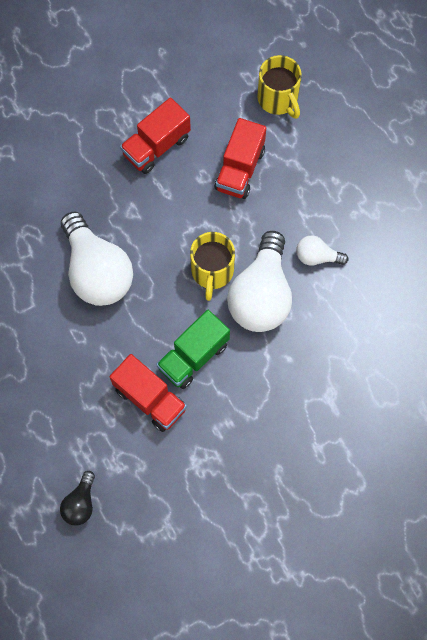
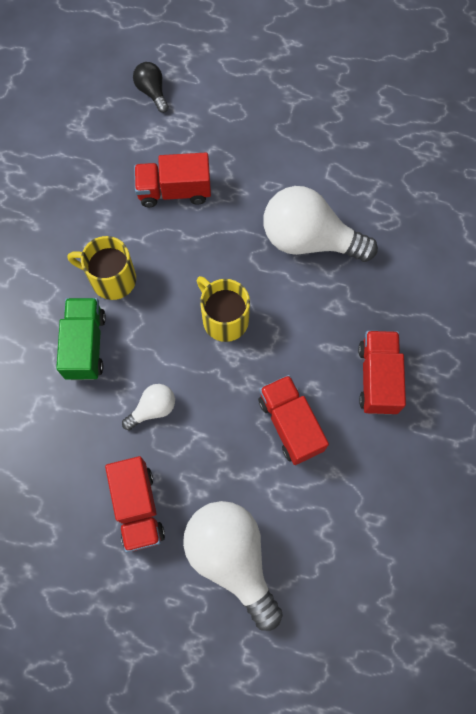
camera: 135 degrees right, 0 degrees up
green truck [156,310,230,389] -> green truck moved to [56,298,106,380]
white light bulb [227,231,292,332] -> white light bulb moved to [183,501,283,631]
yellow mug [257,55,302,119] -> yellow mug moved to [68,236,136,300]
none -> red truck [105,456,165,552]

